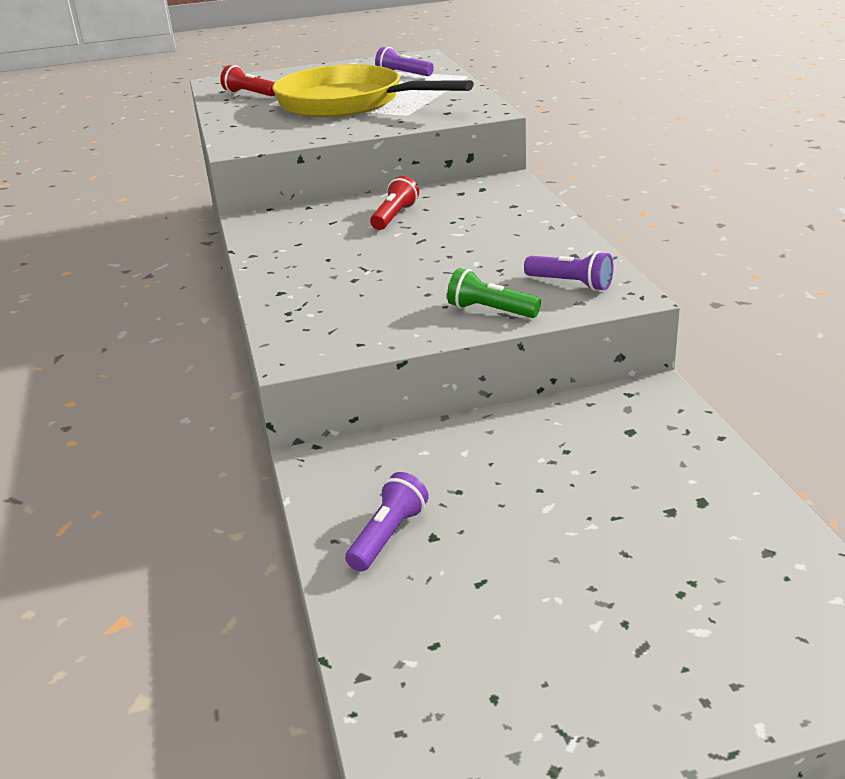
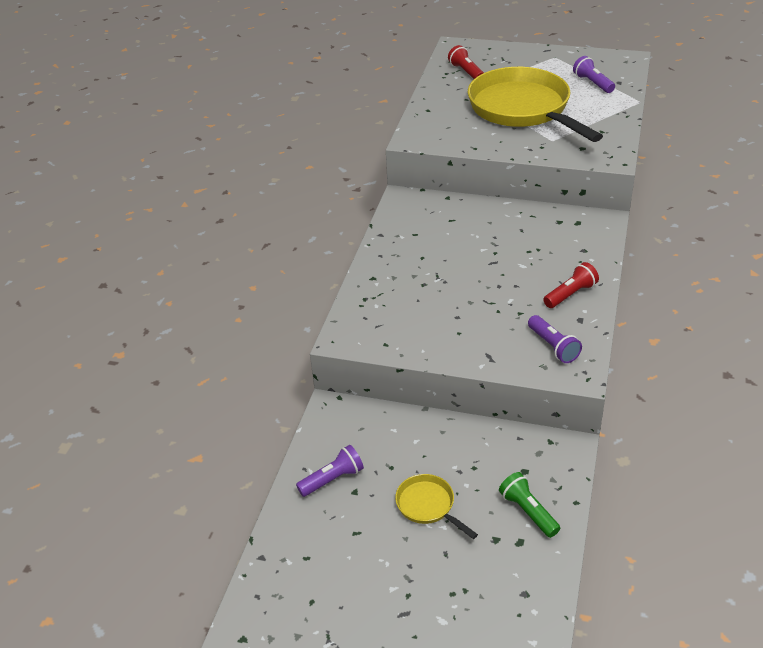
camera: 30 degrees right, 10 degrees up
red flashlight [370,176,419,230] -> red flashlight moved to [543,262,599,308]
green flashlight [447,268,541,318] -> green flashlight moved to [499,472,560,538]
none -> yellow pan [395,474,478,539]

